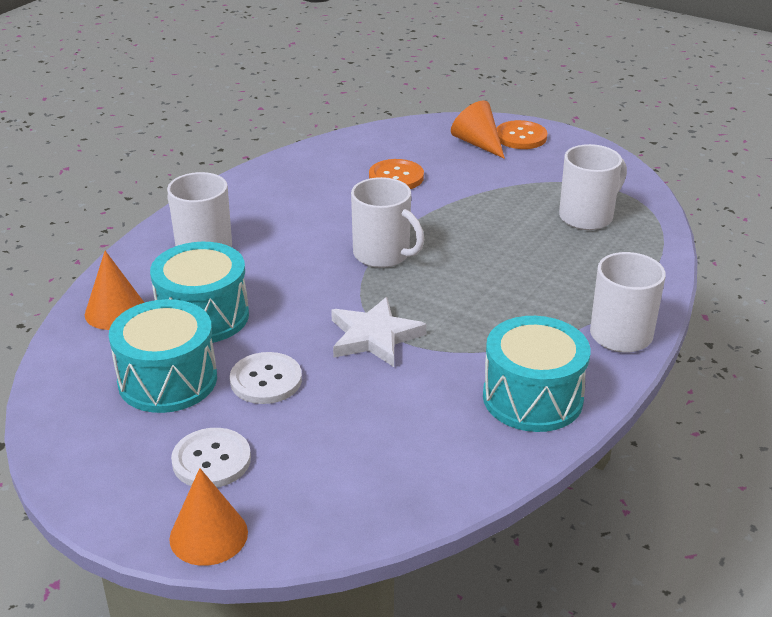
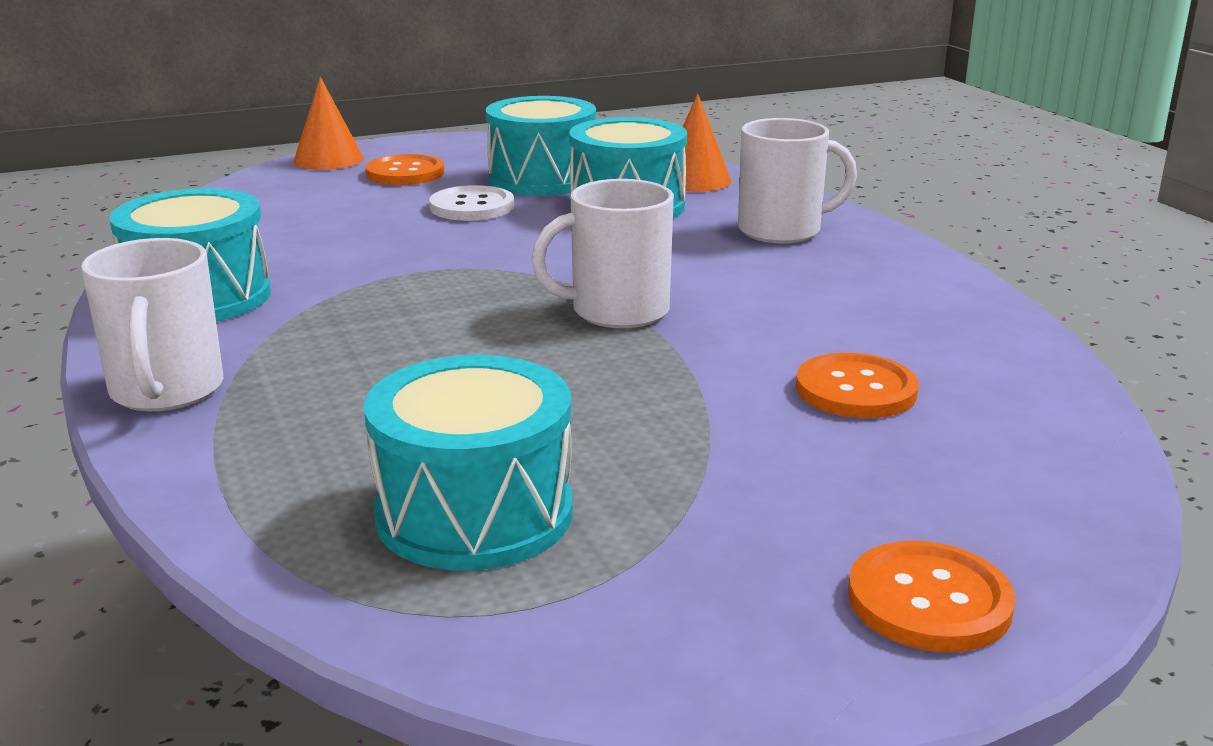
camera: 125 degrees right, 10 degrees down
white button [171,428,251,487] -> orange button [365,154,444,185]
white star [331,297,426,367] -> none
orange cone [451,100,505,159] -> none
white mug [559,144,627,230] -> turquoise drum [364,355,573,571]

